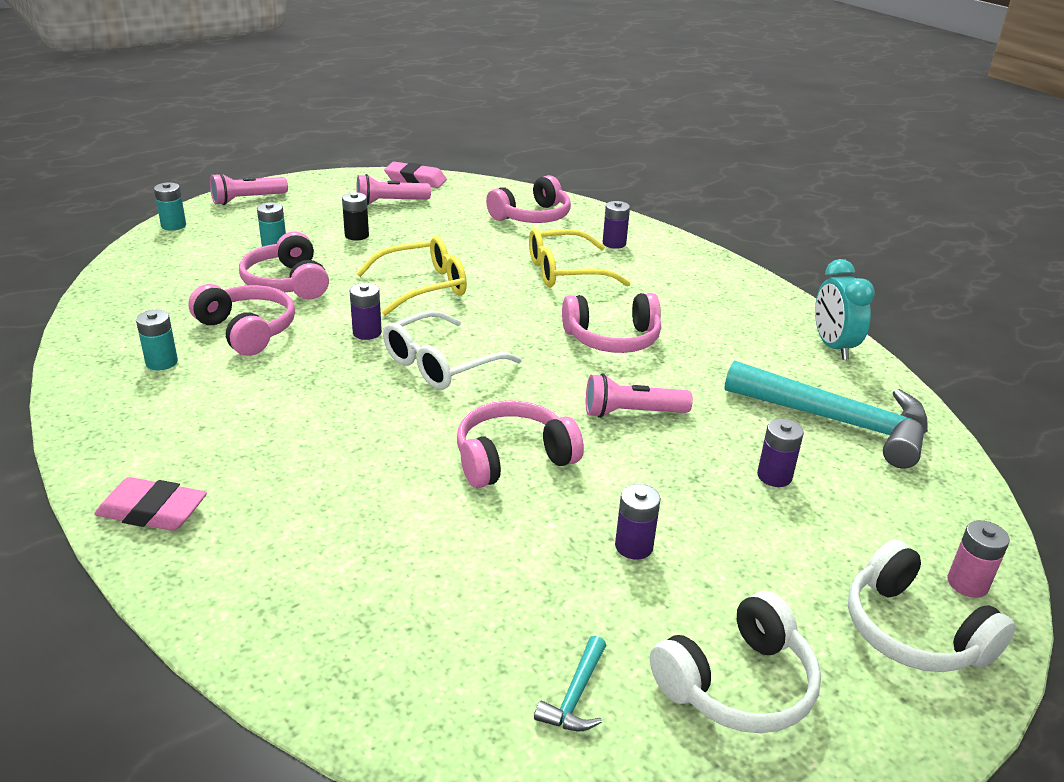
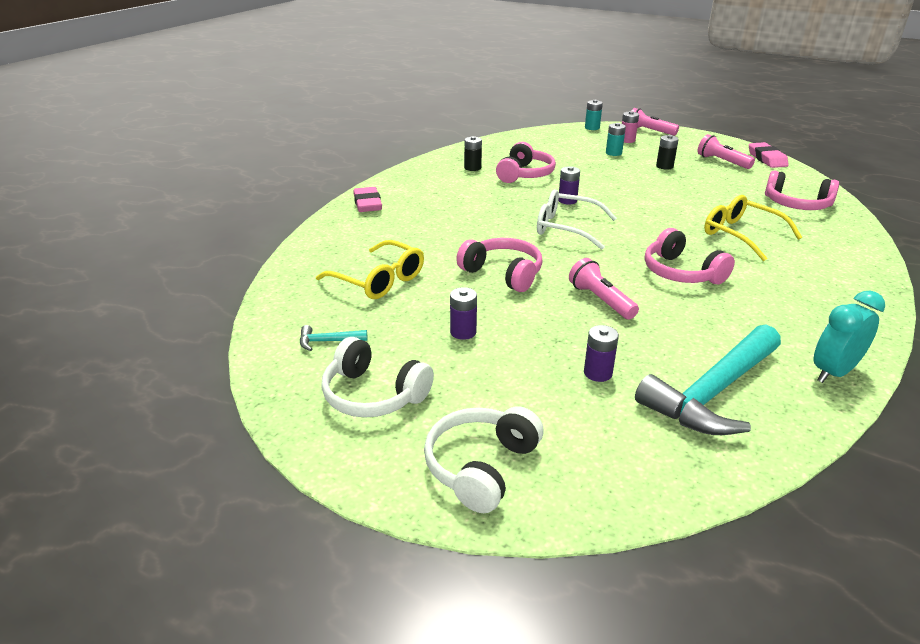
camera: 65 degrees right, 0 degrees up
turquoise battery [136,310,178,370] -> black battery [464,136,482,171]
pink headphones [239,232,329,299] -> none
yellow glasses [356,236,467,316] -> yellow glasses moved to [316,240,424,299]
purple battery [603,201,630,249] -> none
turquoise hammer [724,360,928,469] -> turquoise hammer turned 45 degrees clockwise [635,325,781,435]
pink battery [947,520,1010,598] -> pink battery moved to [622,111,639,143]

